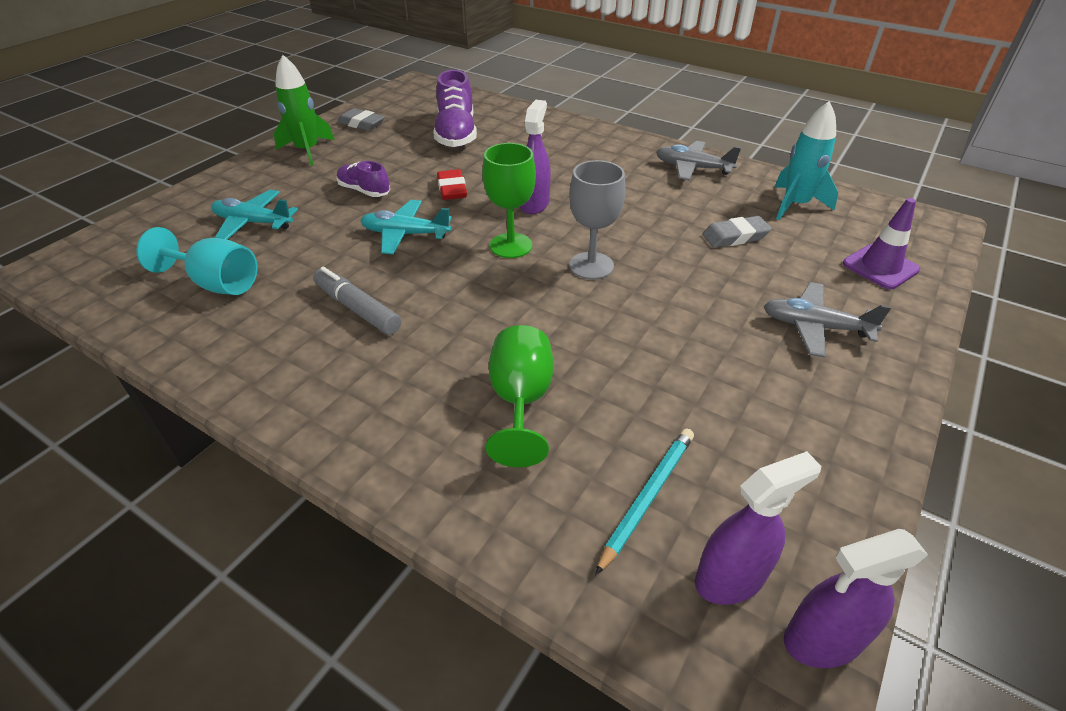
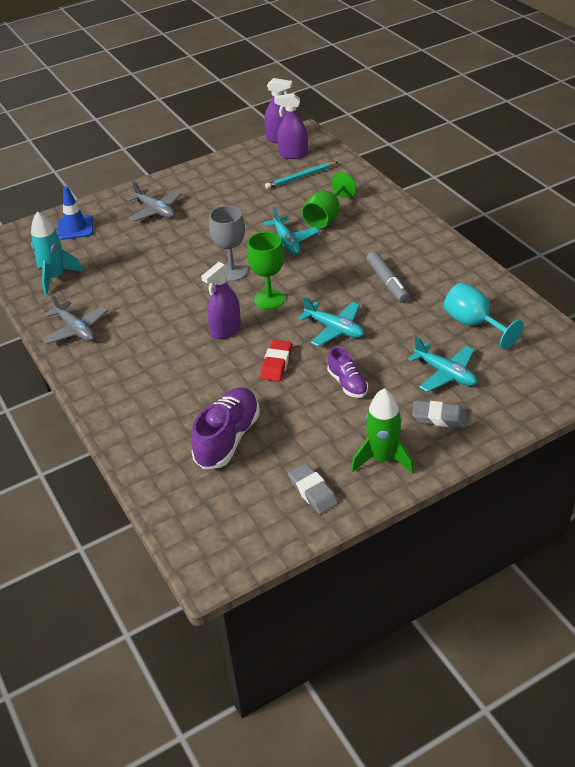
camera: 150 degrees left, 0 degrees up
grey eraser [702,216,772,248] -> grey eraser moved to [412,401,467,428]
purple traffic cone [843,198,920,289] -> blue traffic cone [58,186,93,240]
none -> turquoise plane [264,206,319,255]

